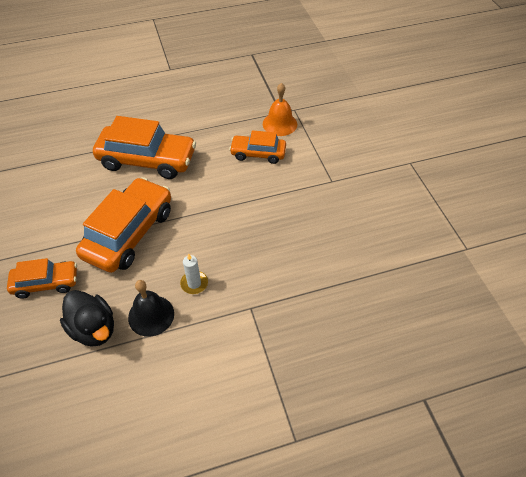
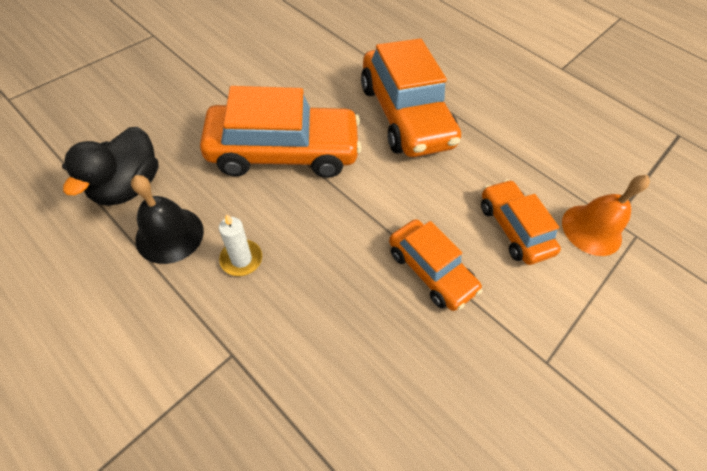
camera: 55 degrees right, 5 degrees up
orange car [7,258,77,299] -> orange car moved to [389,219,482,311]

